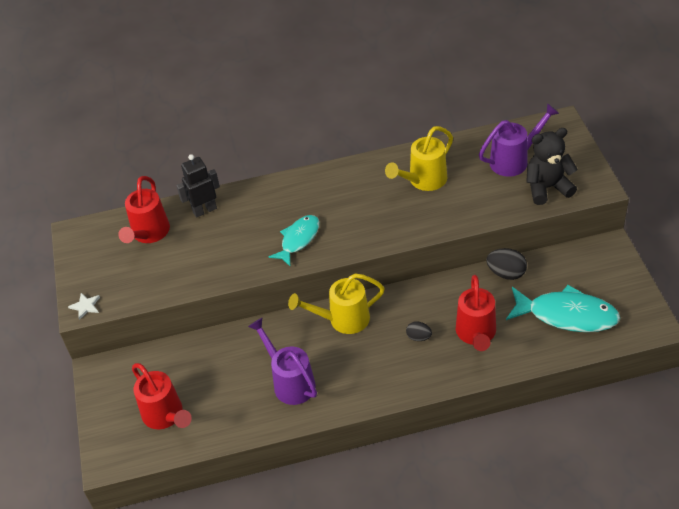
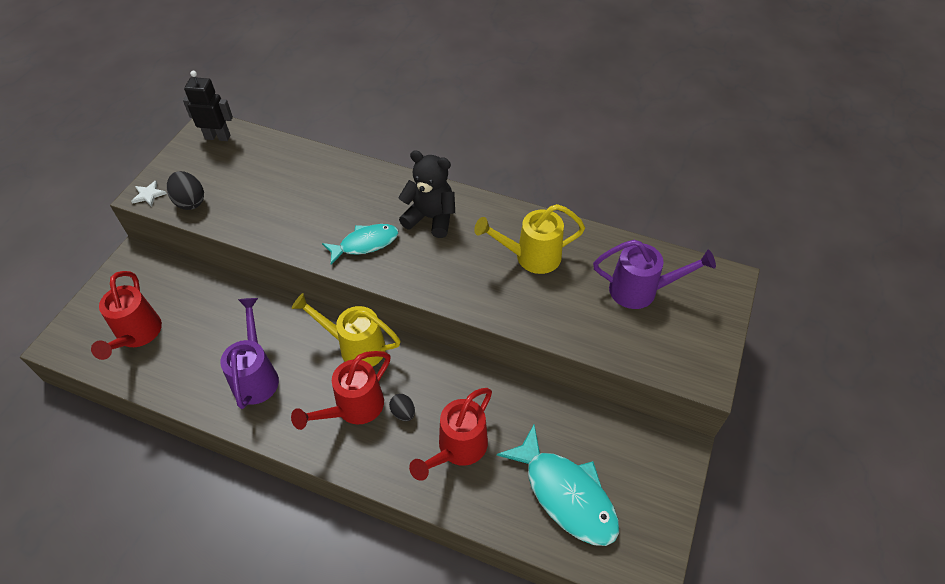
camera: 30 degrees right, 5 degrees up
red watering can [118,176,170,243] -> red watering can moved to [291,351,390,430]
black robot [176,154,220,218] -> black robot moved to [183,71,233,141]
black egg [486,248,527,280] -> black egg moved to [167,171,204,210]
black teddy bear [526,128,578,205] -> black teddy bear moved to [398,150,455,238]

